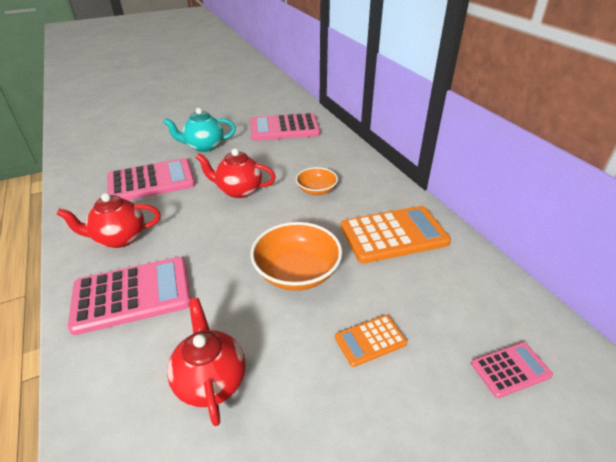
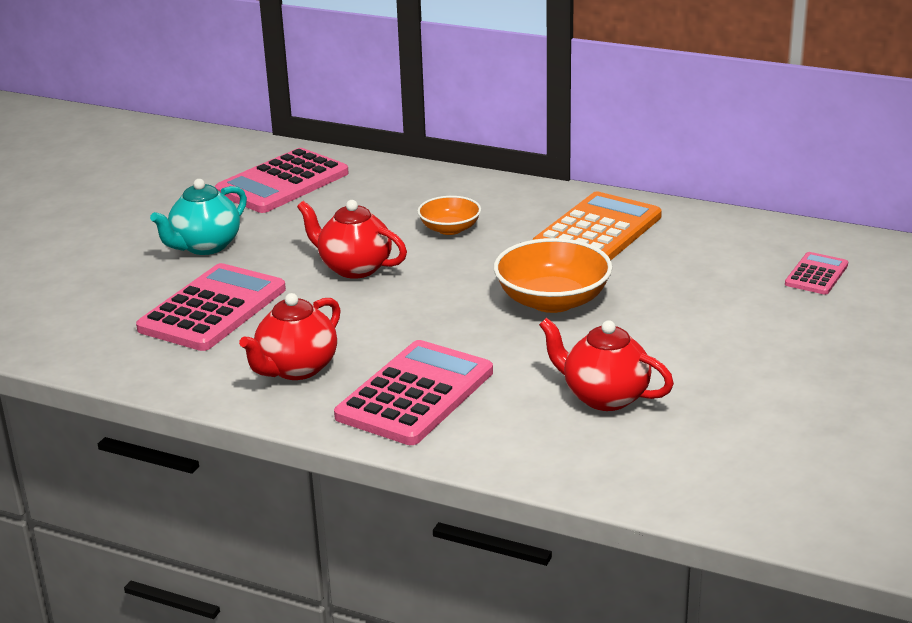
camera: 40 degrees left, 10 degrees down
red teapot [196,148,276,198] -> red teapot turned 60 degrees clockwise [297,200,407,279]
orange calculator [335,315,407,367] -> none

